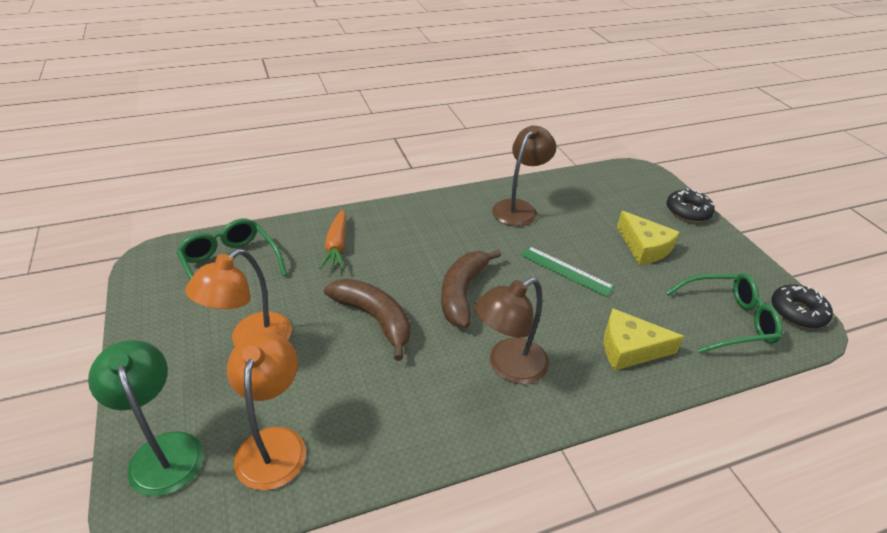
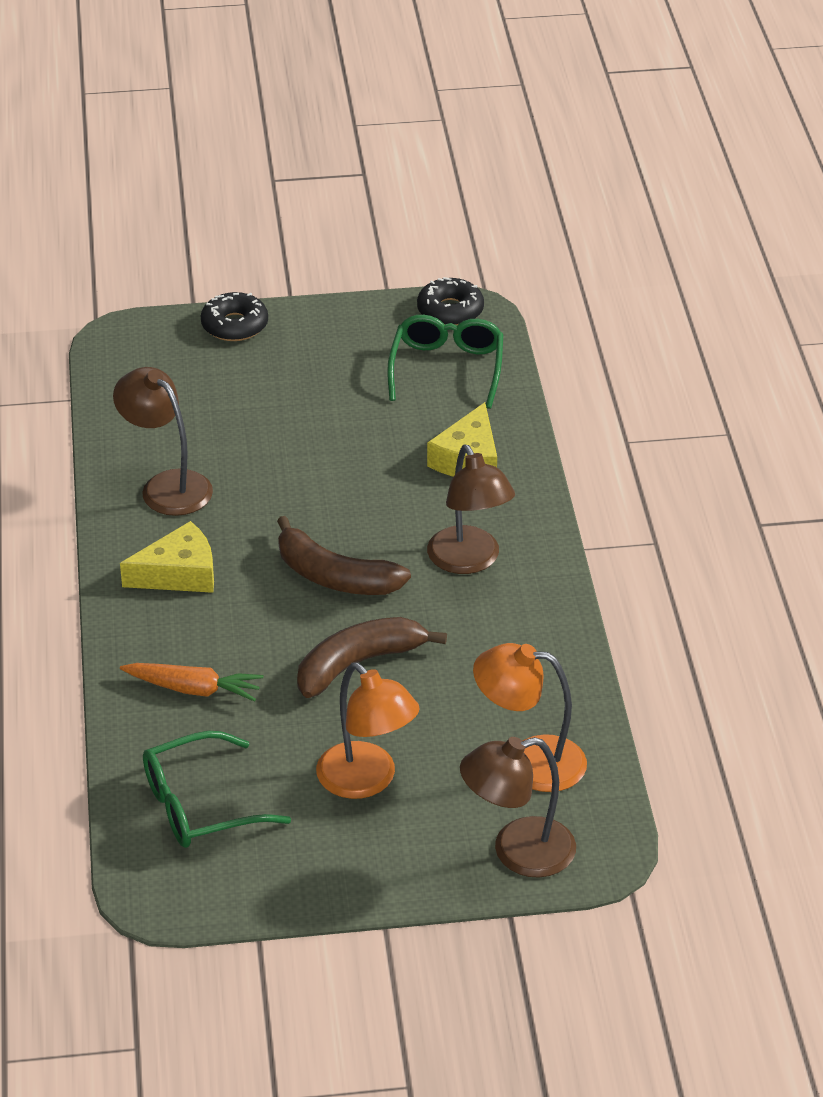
camera: 75 degrees left, 0 degrees up
green lamp [88,340,204,497] -> brown lamp [460,737,576,878]
green ruler [521,246,615,297] -> none
yellow cheese [617,211,680,265] -> yellow cheese moved to [120,521,214,593]

